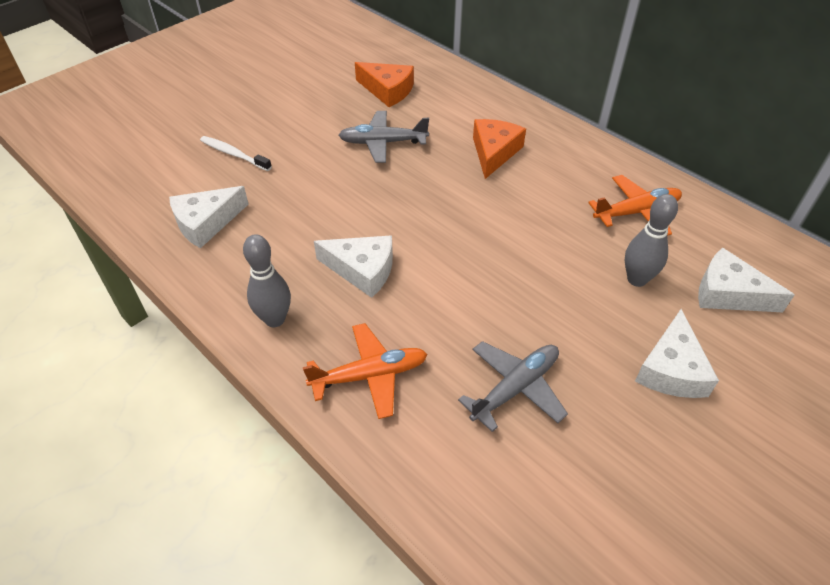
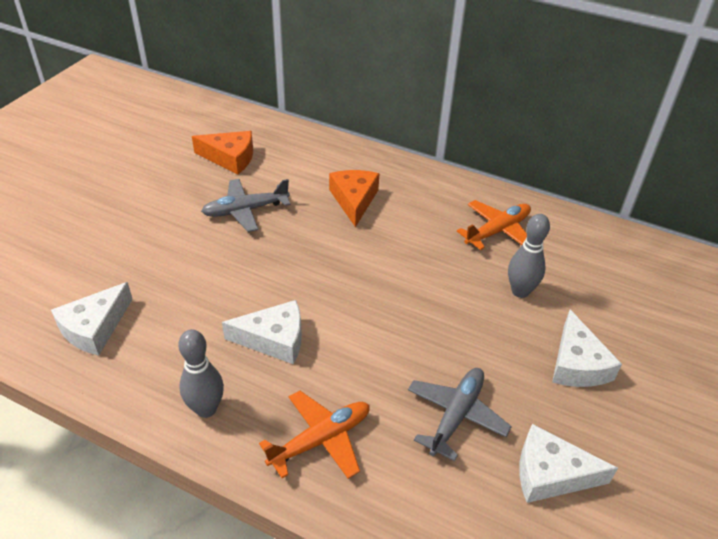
camera: 20 degrees left, 5 degrees down
white toothbrush [200,136,272,171] -> none
white cheese [698,247,795,313] -> white cheese moved to [519,424,618,503]

